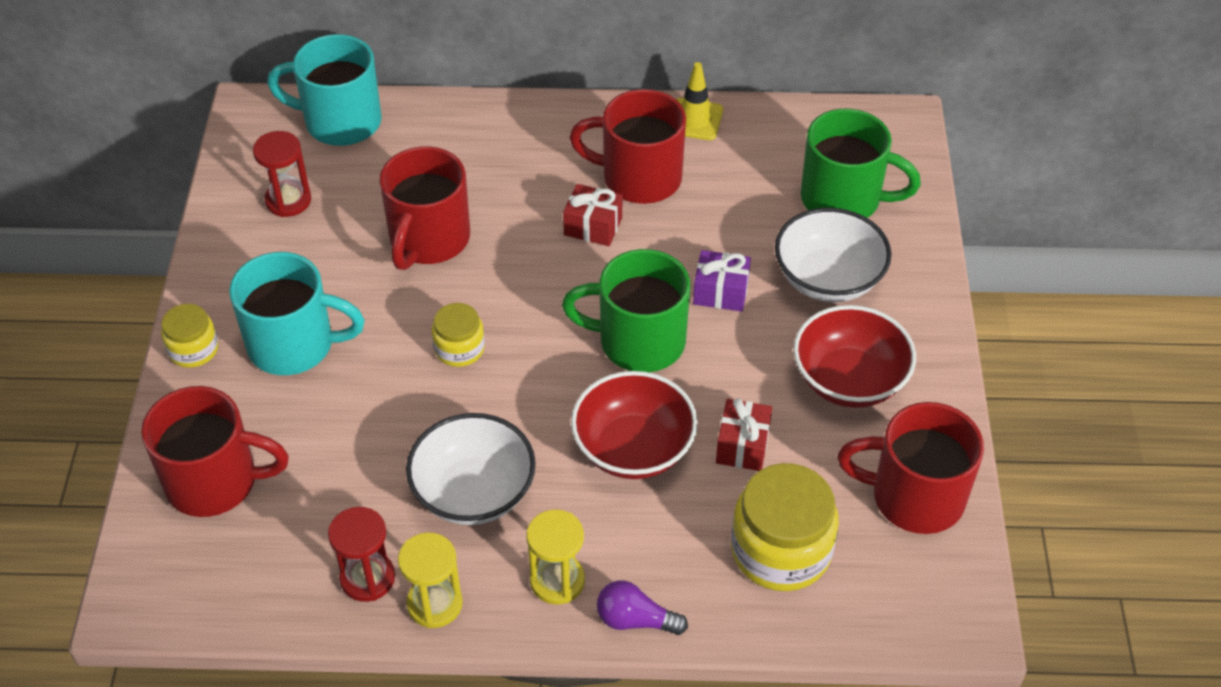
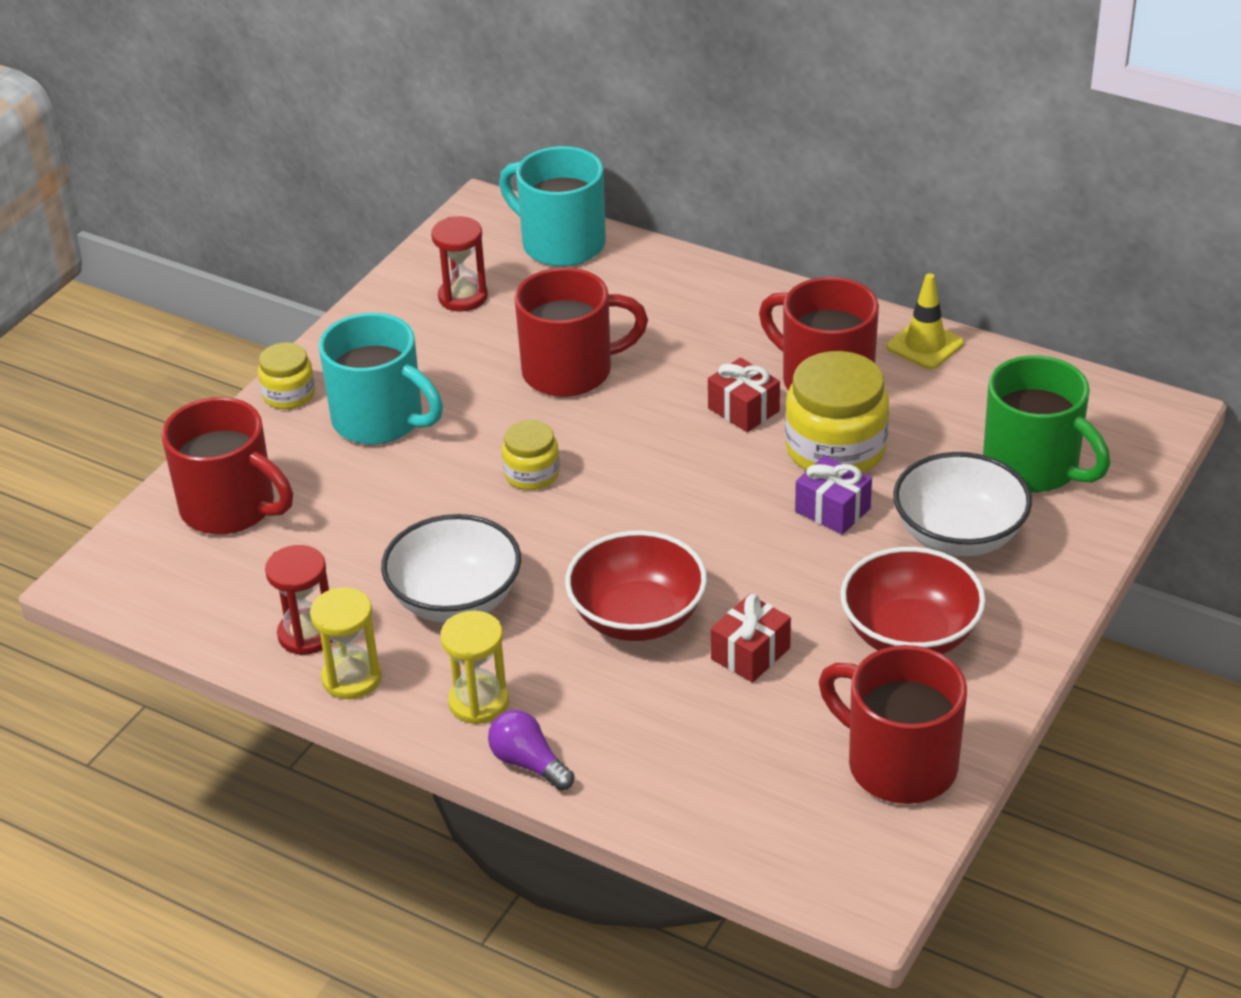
camera: 30 degrees right, 10 degrees down
red mug [379,146,470,270] -> red mug turned 150 degrees counterclockwise [514,268,648,397]
green mug [562,249,690,372] -> none
yellow jar [731,463,839,591] -> yellow jar moved to [785,351,889,473]

